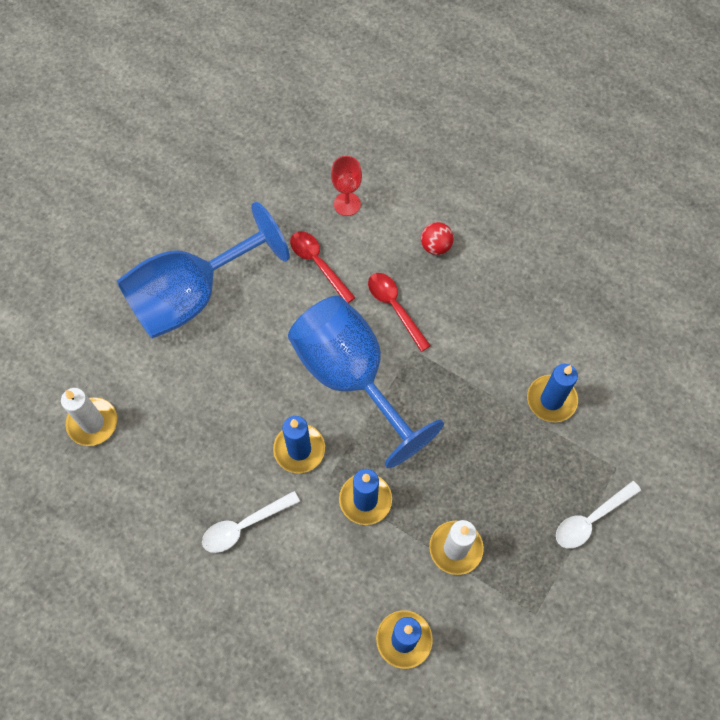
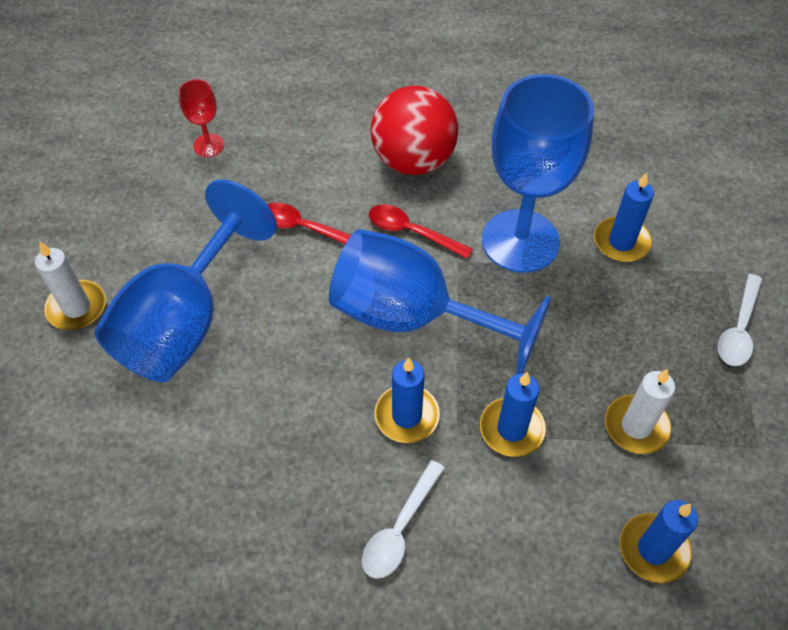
camera: 30 degrees left, 10 degrees down
white candle [61,388,117,446] -> white candle moved to [35,242,106,330]
red goblet [331,156,362,216] -> red goblet moved to [178,79,224,157]
red ball [421,222,454,255] -> red ball [371,86,458,175], size x2.30
none -> blue goblet [482,74,594,273]

